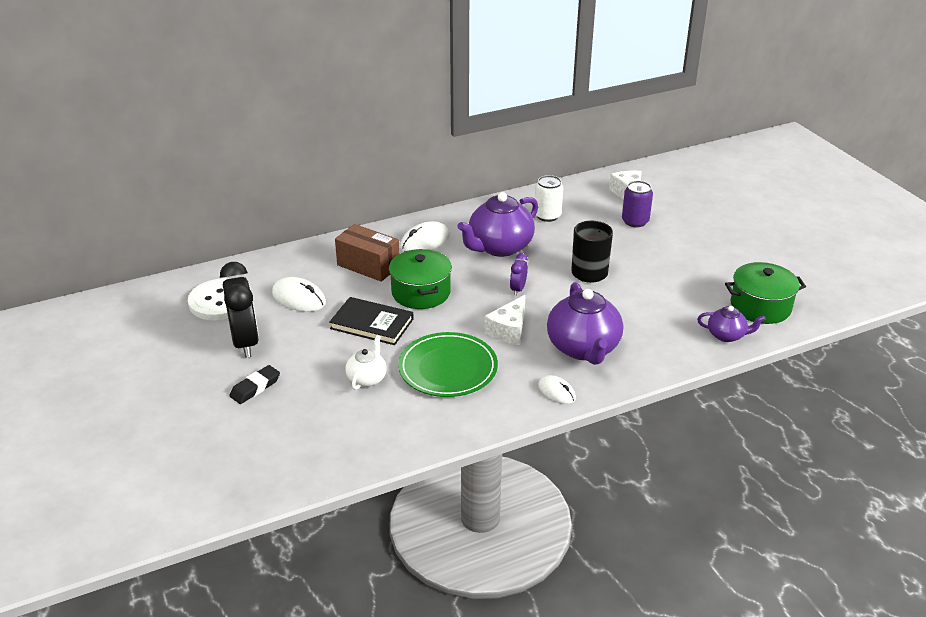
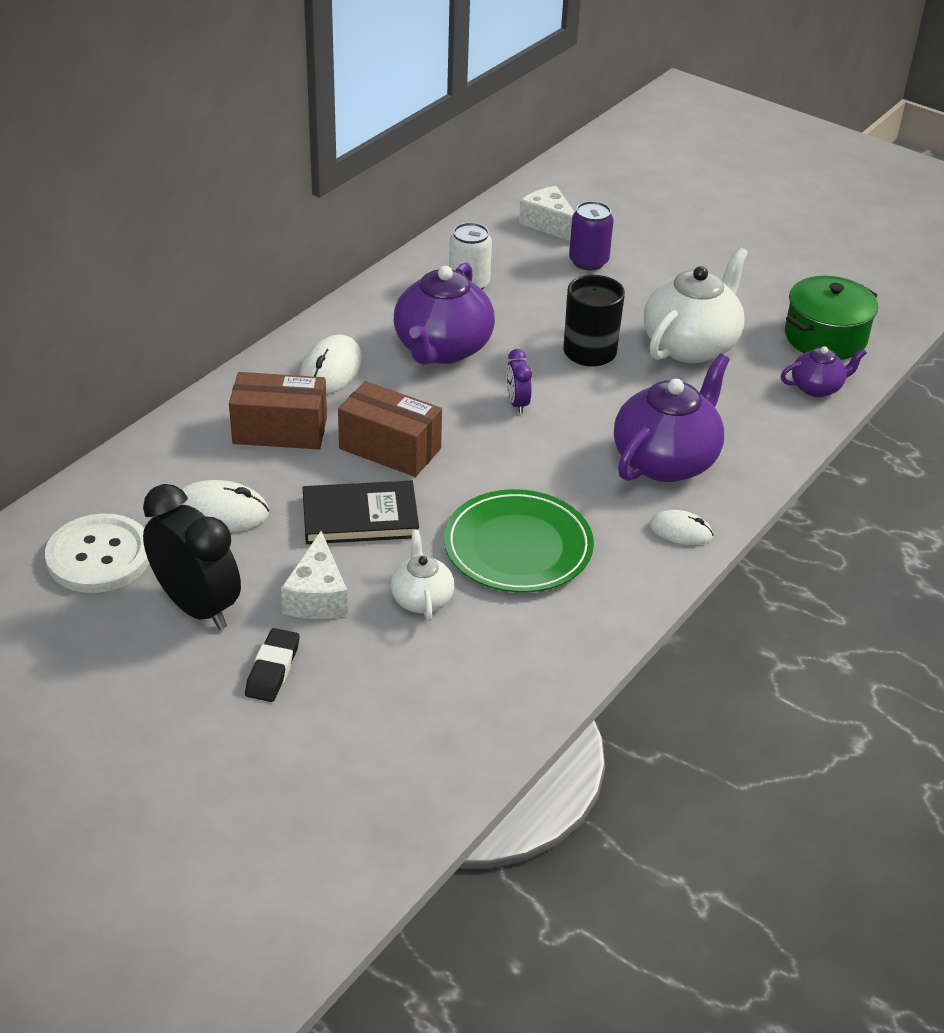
camera: 30 degrees left, 5 degrees up
green pot [389,249,452,309] -> brown box [338,381,442,477]
white cheese [484,295,526,345] -> white cheese moved to [281,531,348,619]
purple teapot [547,282,623,365] -> purple teapot turned 105 degrees counterclockwise [614,354,730,482]
none -> white teapot [644,247,748,363]

